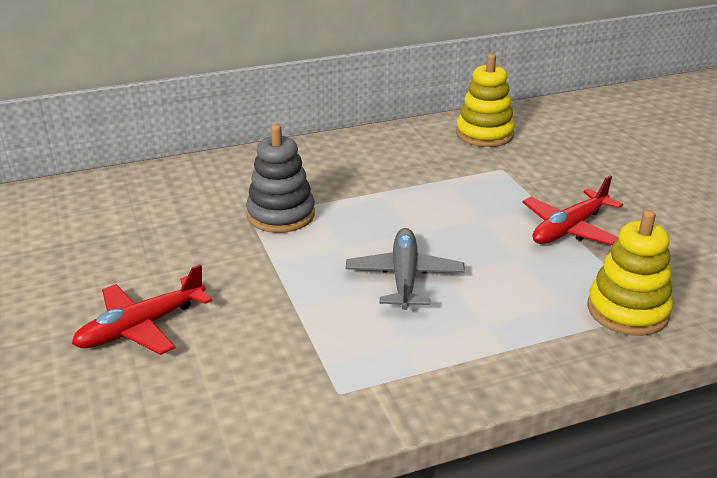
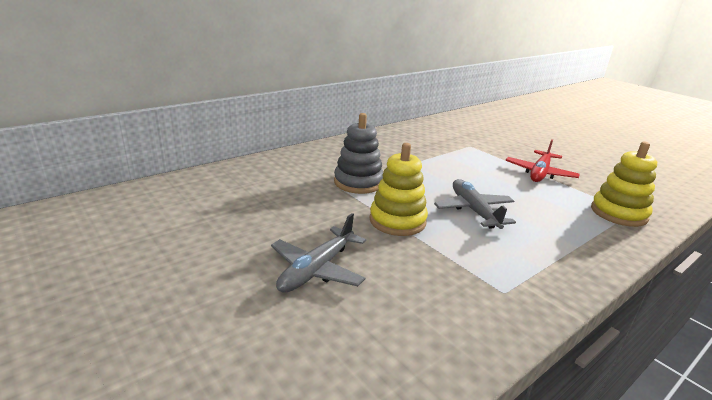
camera: 20 degrees left, 5 degrees down
red plane [72,264,212,355] -> grey plane [271,213,366,293]
yellow stacking toy [456,54,515,147] -> yellow stacking toy moved to [369,143,428,236]

